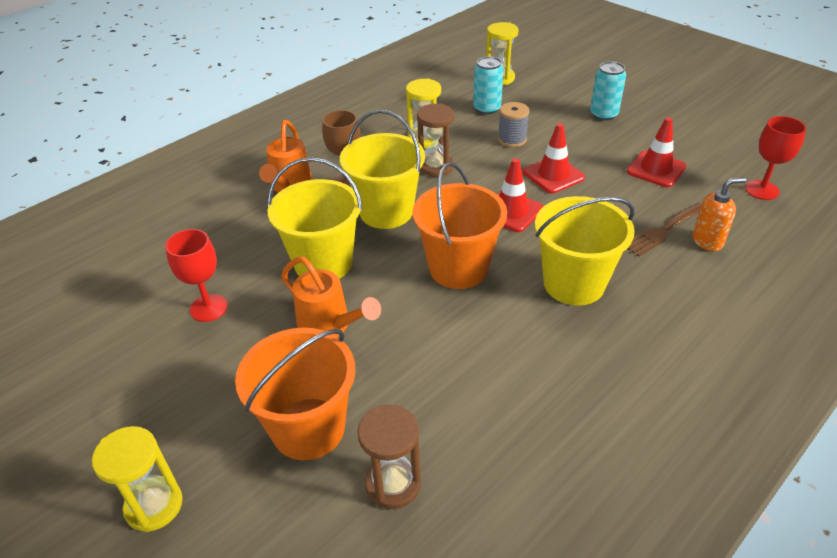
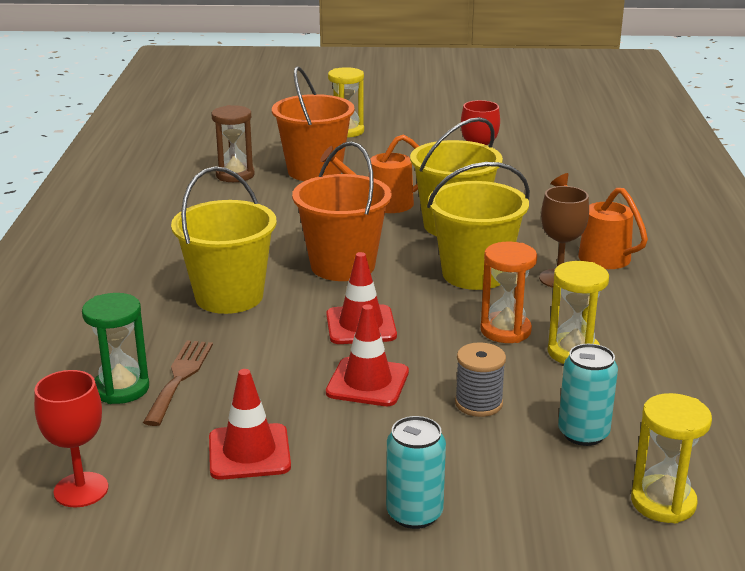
camera: 135 degrees right, 15 degrees down
brown hourglass [417,103,454,177] -> orange hourglass [480,242,537,343]
orange soap dispenser [693,177,746,251] -> green hourglass [82,293,149,404]

